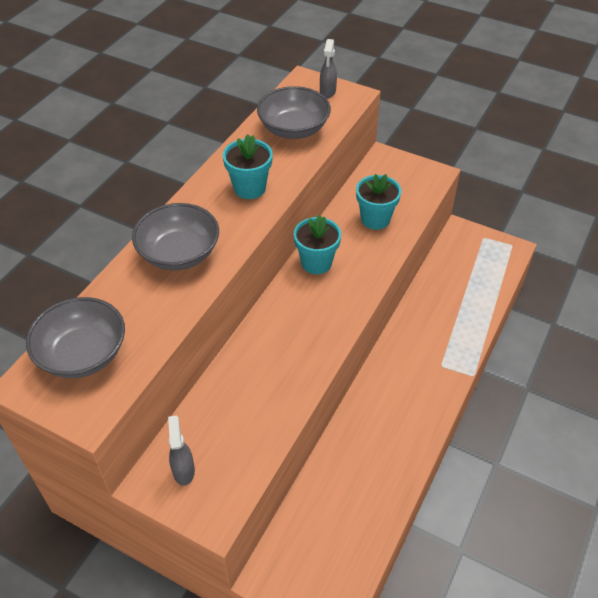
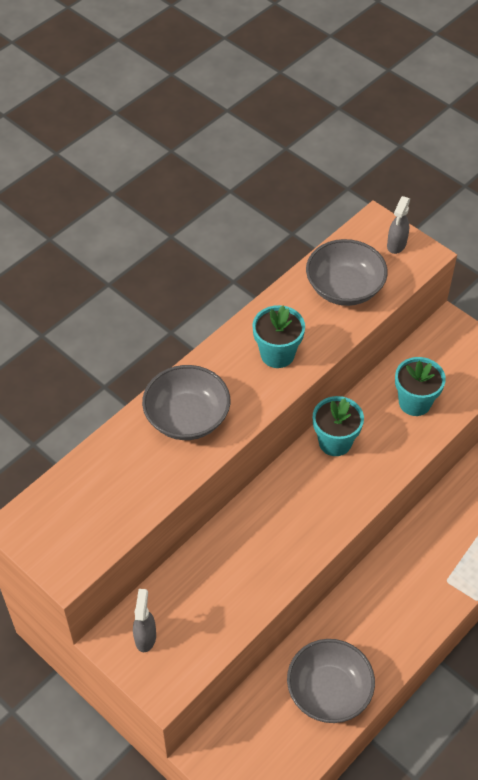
camera: 15 degrees right, 5 degrees up
grey bowl [26,297,125,378] -> grey bowl moved to [287,639,375,723]

